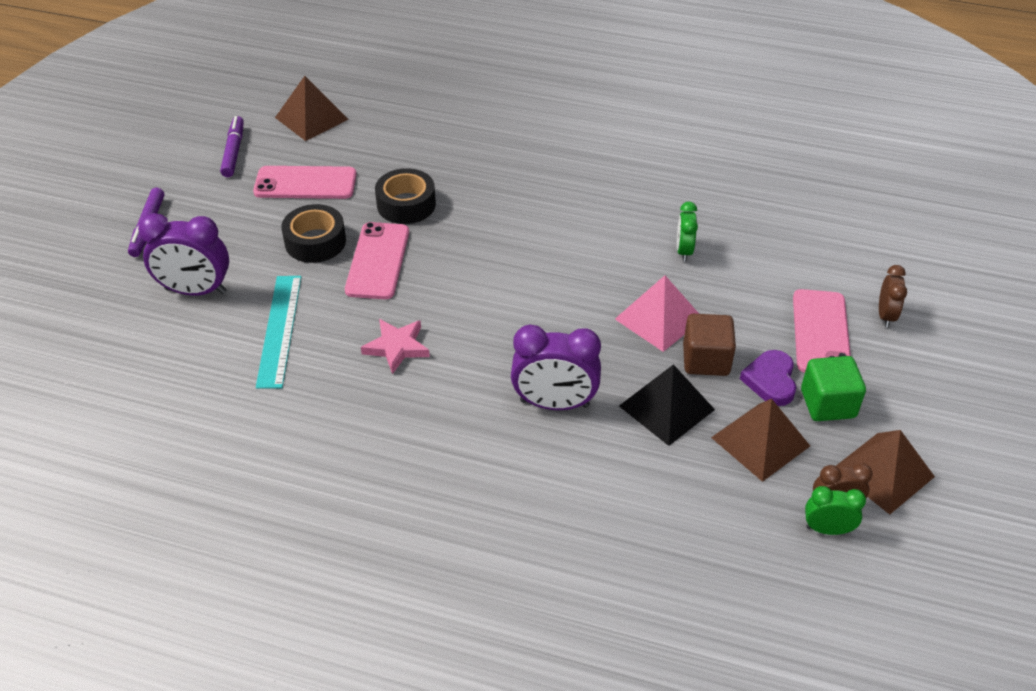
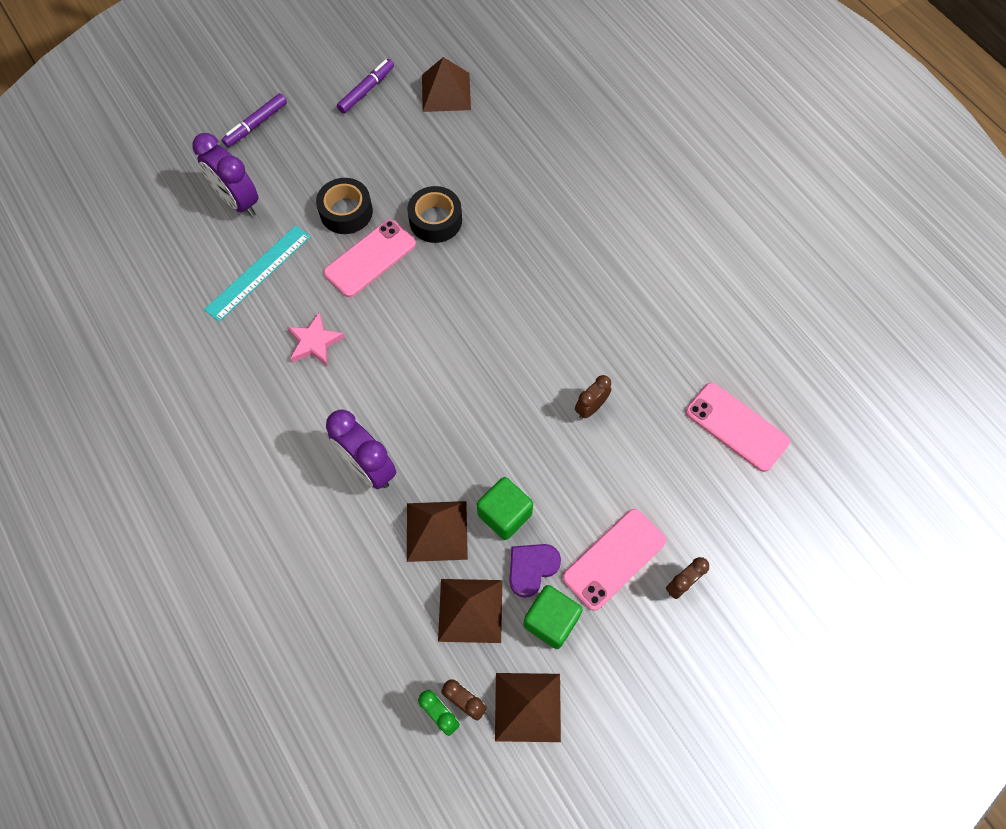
camera: 40 degrees right, 20 degrees up
pink phone [253,166,357,199] -> pink phone moved to [685,383,790,472]
pink pyramid [615,275,699,352] -> none
black pyramid [619,364,715,446] -> brown pyramid [407,501,468,562]
green clock [677,202,698,262] -> brown clock [575,375,611,419]
brown cube [683,314,736,376] -> green cube [477,477,533,540]

